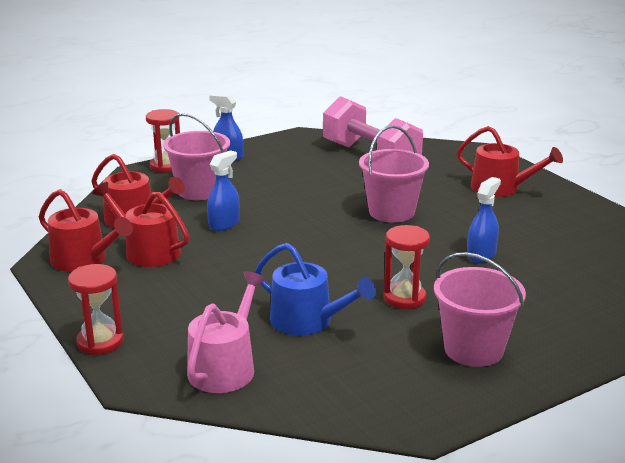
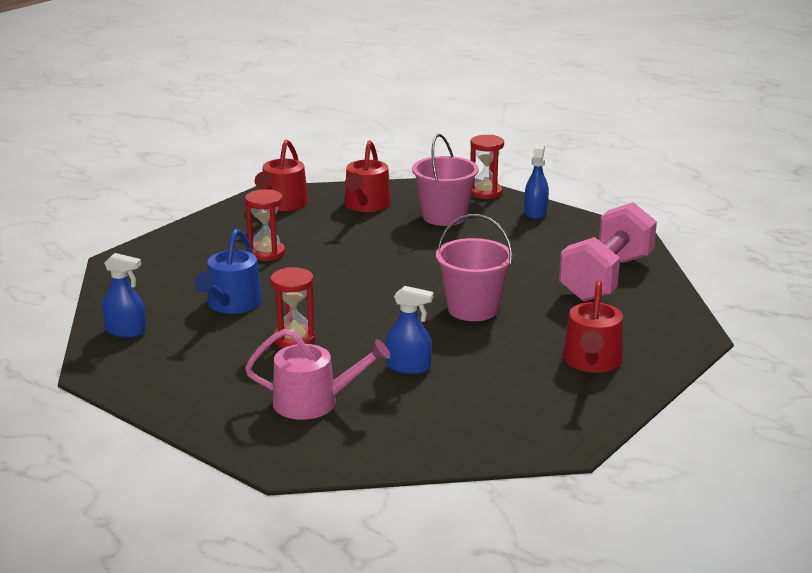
camera: 70 degrees right, 0 degrees up
red hourglass [68,264,123,355] -> red hourglass moved to [245,189,285,261]
red watering can [92,182,189,267] -> none
pink watering can [187,271,266,393] -> pink watering can moved to [245,329,390,420]
blue spray bottle [207,150,240,231] -> blue spray bottle moved to [102,253,146,338]
pink bucket [434,252,526,367] -> none

